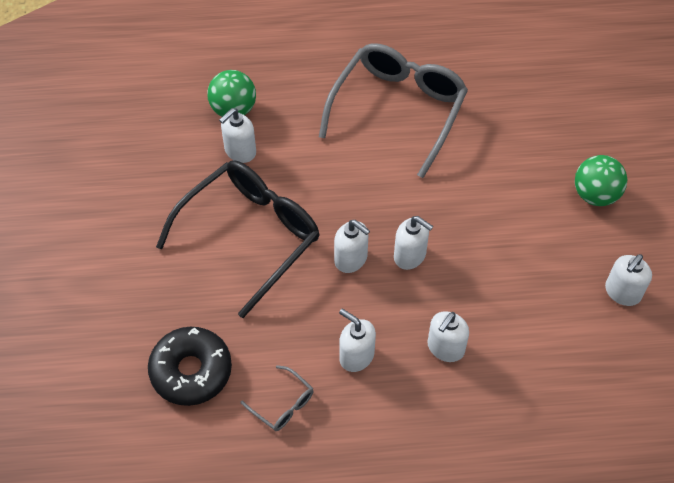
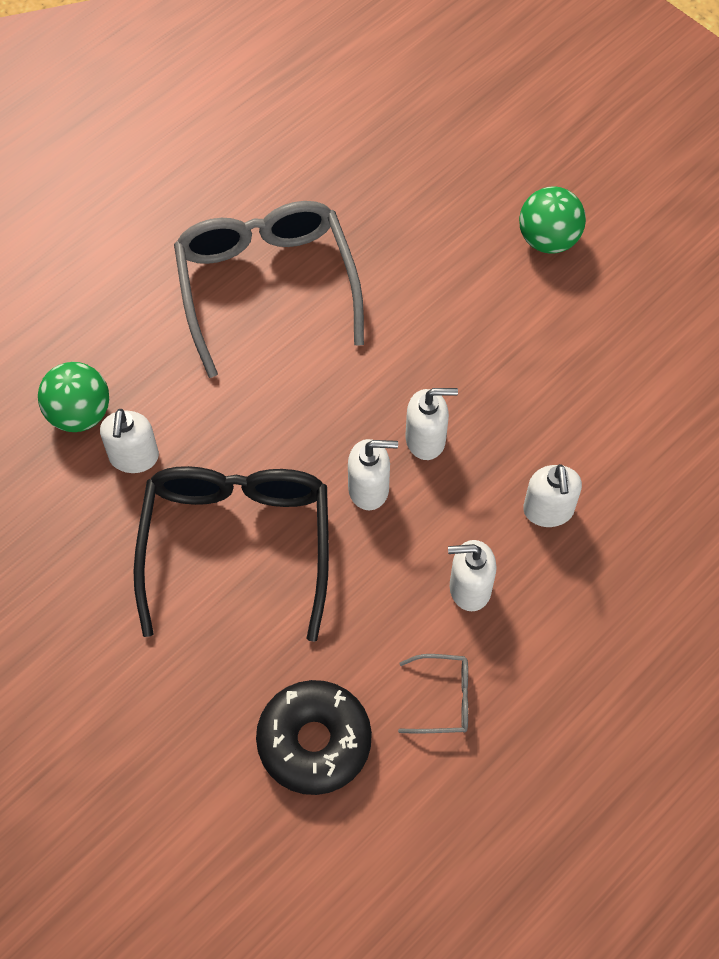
camera: 40 degrees left, 5 degrees up
white soap dispenser [605,254,652,306] -> none

